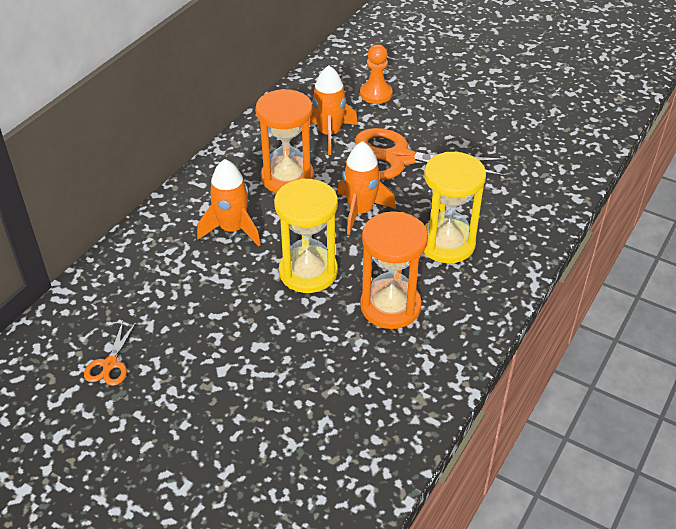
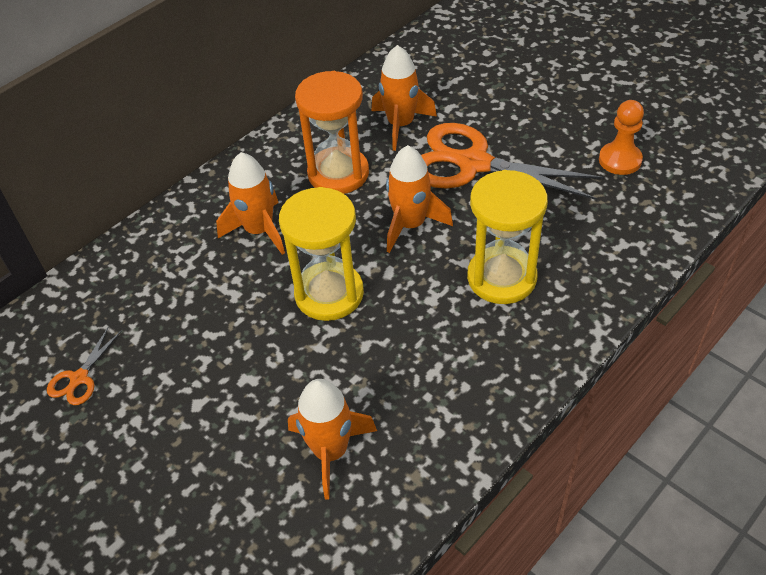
camera: 15 degrees right, 5 degrees up
orange pawn [360,44,392,104] -> orange pawn moved to [599,100,644,175]
orange hourglass [360,212,428,329] -> none
none -> orange rocket [288,379,377,499]

